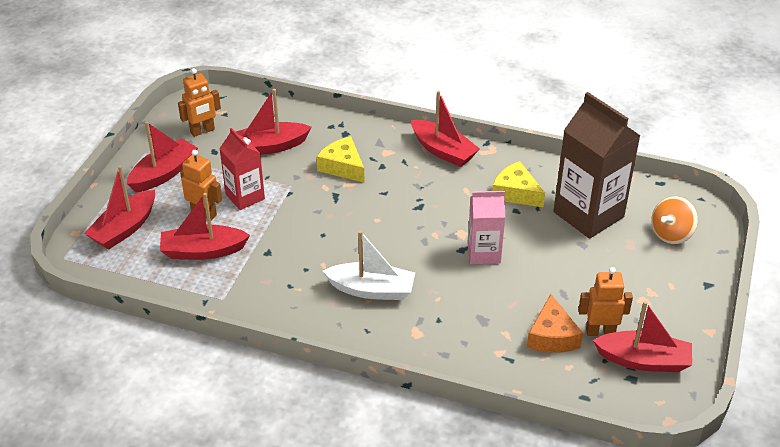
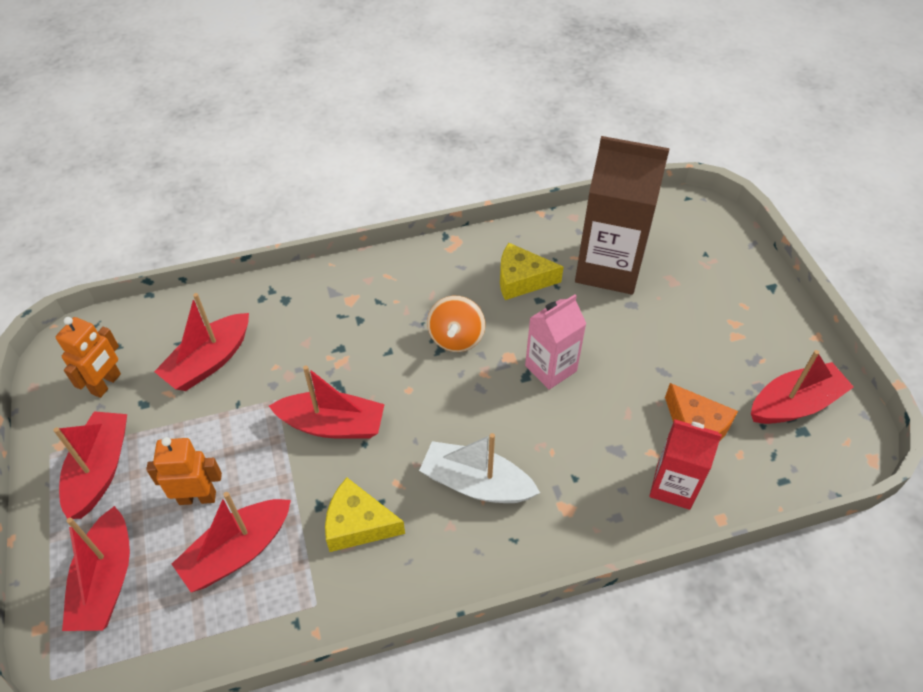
camera: 35 degrees left, 10 degrees up
red carton [219,128,265,210] -> red carton moved to [649,419,722,510]
yellow cheese [316,137,365,183] -> yellow cheese moved to [325,477,405,552]
white boat [323,231,415,300] -> white boat turned 135 degrees counterclockwise [419,433,540,503]
red boat [411,91,480,167] -> red boat moved to [269,365,385,439]
orange robot [578,267,633,336] -> none
orange spinning top [651,196,698,244] -> orange spinning top moved to [427,296,485,352]

